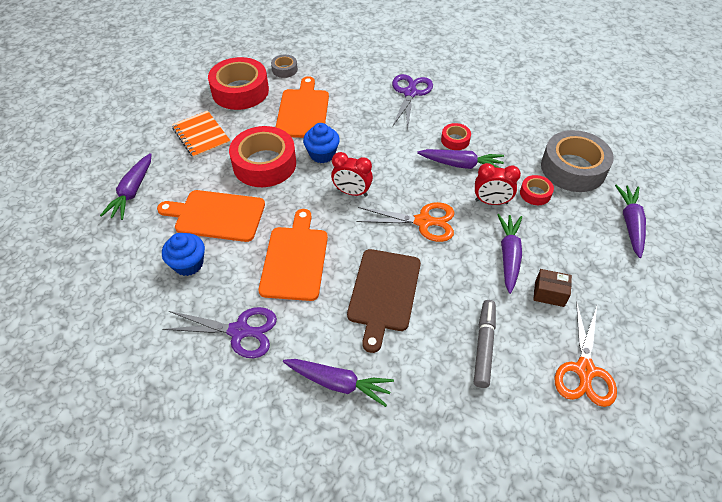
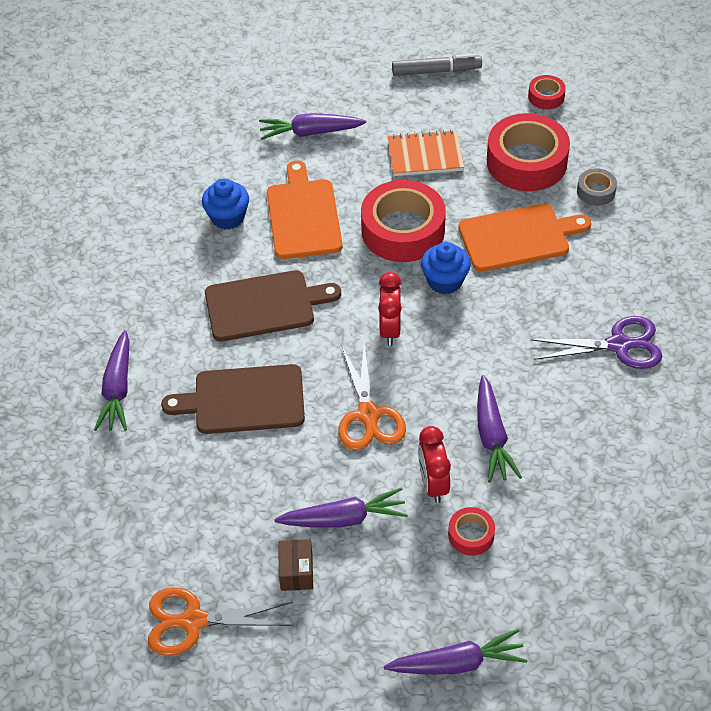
camera: 75 degrees right, 0 degrees up
purple scissors [162,307,277,358] -> none
orange notebook [172,111,231,158] -> orange notebook turned 45 degrees clockwise [388,130,464,176]
orange cutting board [259,209,328,301] -> brown cutting board [205,270,341,341]
red tape [441,123,471,150] -> red tape moved to [528,75,566,109]
grey marker [474,300,496,388] -> grey marker moved to [392,54,482,76]
grey tape [541,130,614,192] -> none

